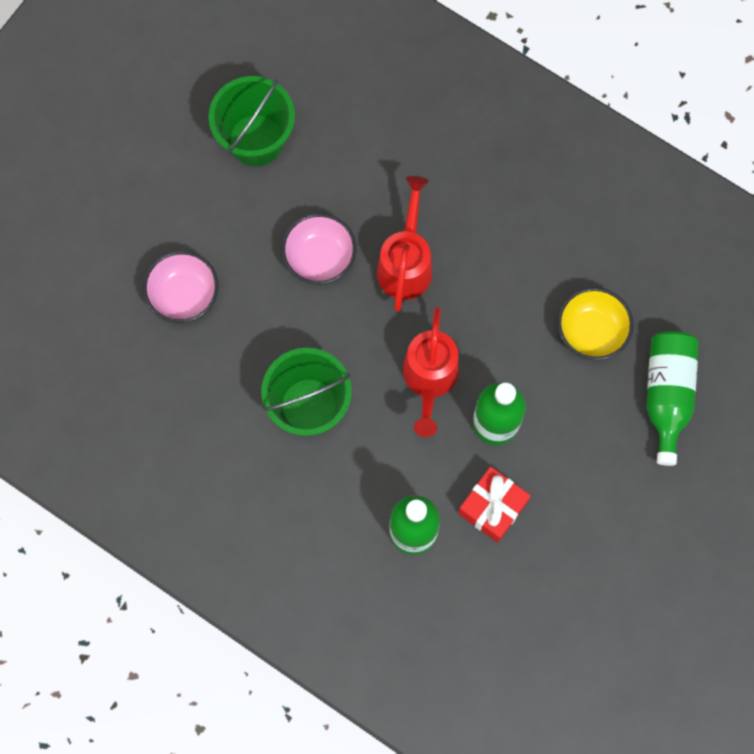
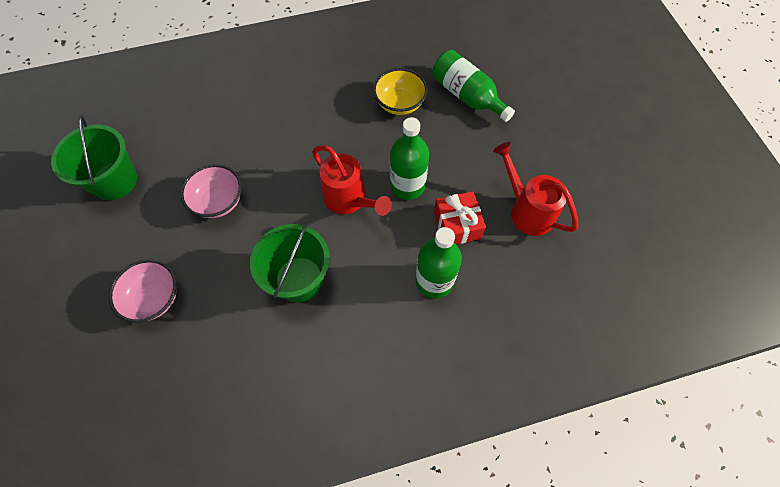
camera: 50 degrees left, 10 degrees down
red watering can [377,176,432,312] -> red watering can moved to [493,142,578,236]

